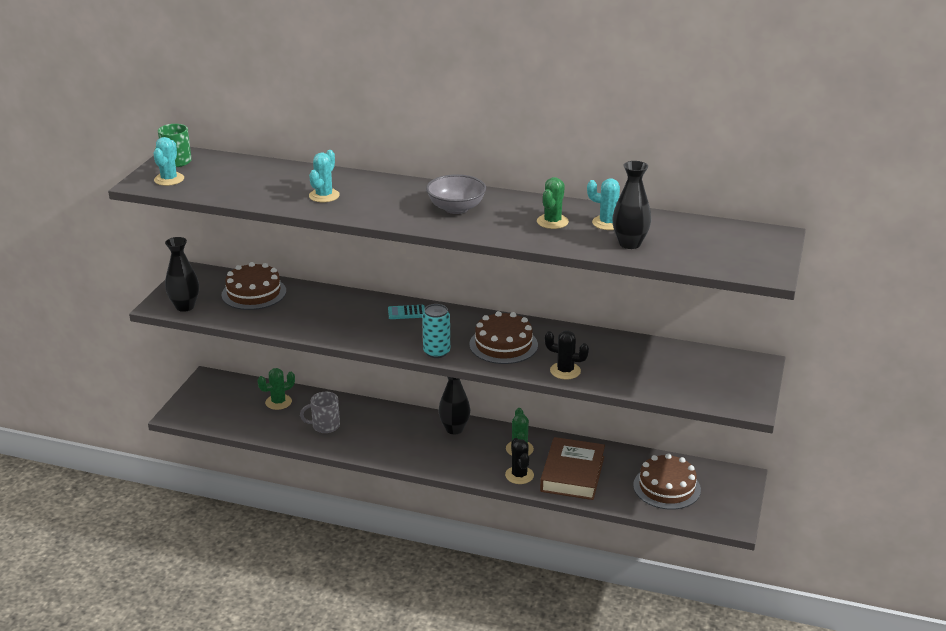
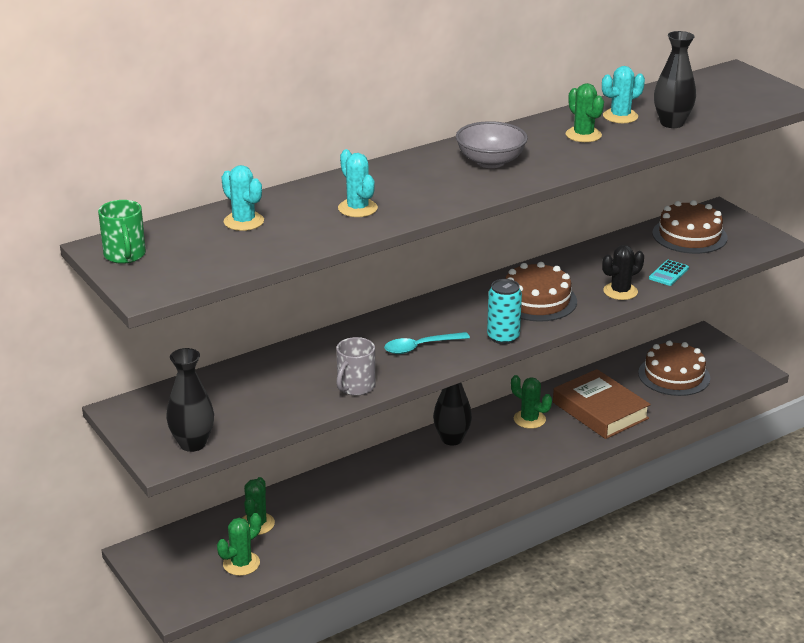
camera: 50 degrees left, 0 degrees up
turquoise cactus [153,137,184,186] -> turquoise cactus moved to [221,165,264,231]
brown cake [221,262,286,310] -> brown cake moved to [652,200,727,254]
grey mug [300,392,340,433] -> grey mug moved to [336,337,375,396]
turquoise calculator [388,305,425,319] -> turquoise calculator moved to [649,260,689,286]
black cactus [505,438,534,484] -> none
none -> green cactus [217,513,261,576]
none -> turquoise spoon [384,332,470,354]

